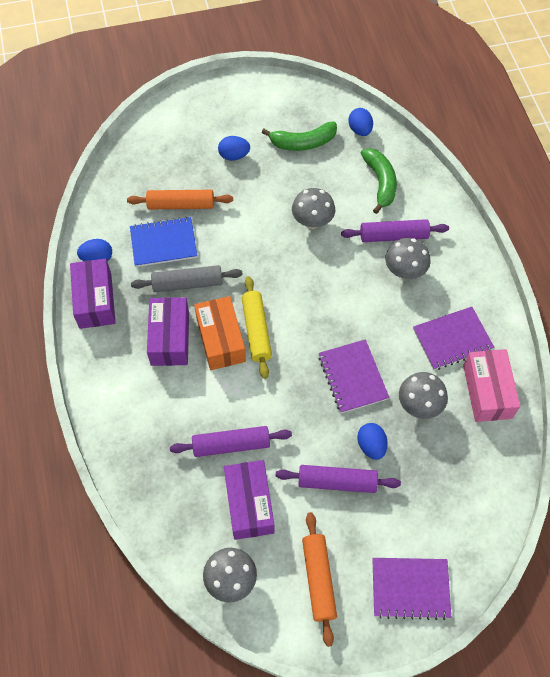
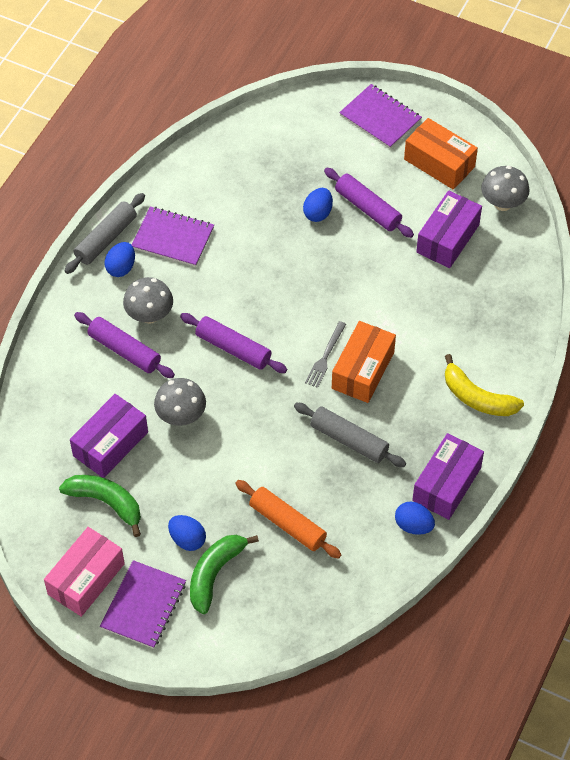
camera: 140 degrees left, 5 degrees down
blue notebook [130,217,198,267] -> none
purple box [147,297,189,366] -> purple box moved to [70,394,148,478]
purple rolling pin [170,426,292,457] -> purple rolling pin moved to [180,313,287,373]
yellow rolling pin [242,276,272,379] -> grey fork [305,321,346,388]
orange rolling pin [302,512,337,647] -> orange box [404,118,478,190]
purple notebook [319,339,389,413] -> purple notebook moved to [100,560,186,649]
blue egg [348,108,373,136] -> blue egg moved to [105,242,135,277]
green banana [361,148,397,214] -> green banana moved to [190,535,259,614]
grey mushroom [399,372,448,419] -> none
pink box [463,349,520,422] -> pink box moved to [44,527,125,617]
none -> grey rolling pin [64,193,145,274]
none -> yellow banana [445,354,524,416]

